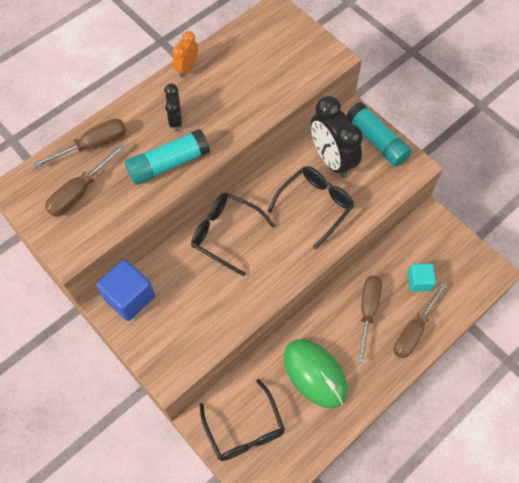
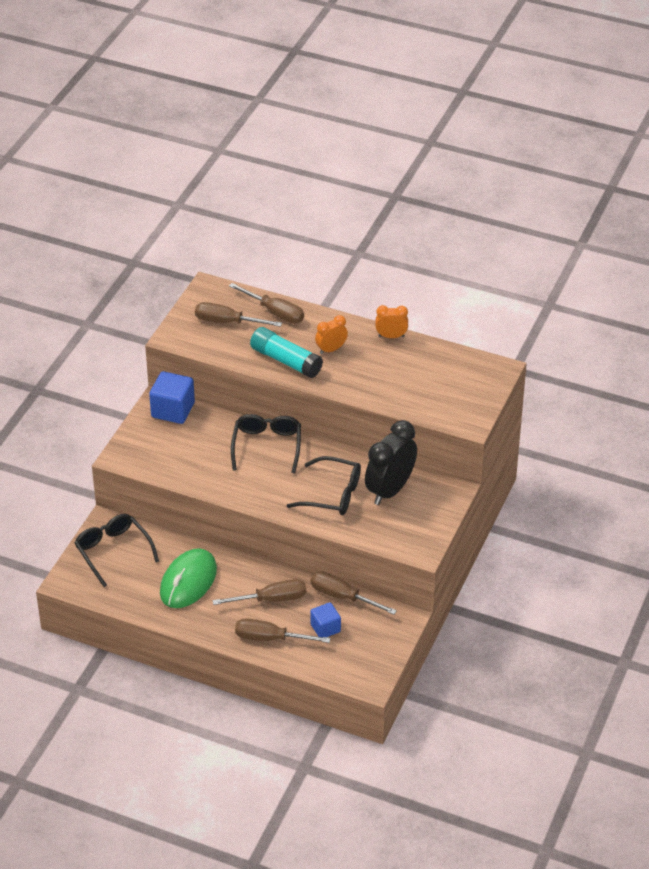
camera: 65 degrees right, 20 degrees down
black clock [164,84,182,132] -> orange clock [315,315,348,354]
black glasses [200,379,285,461] -> black glasses turned 105 degrees clockwise [75,514,159,587]
turquoise glue stick [346,102,412,167] -> none
turquoise cube [408,263,436,292] -> blue cube [310,602,341,637]
none -> brown screwdriver [311,571,397,615]

